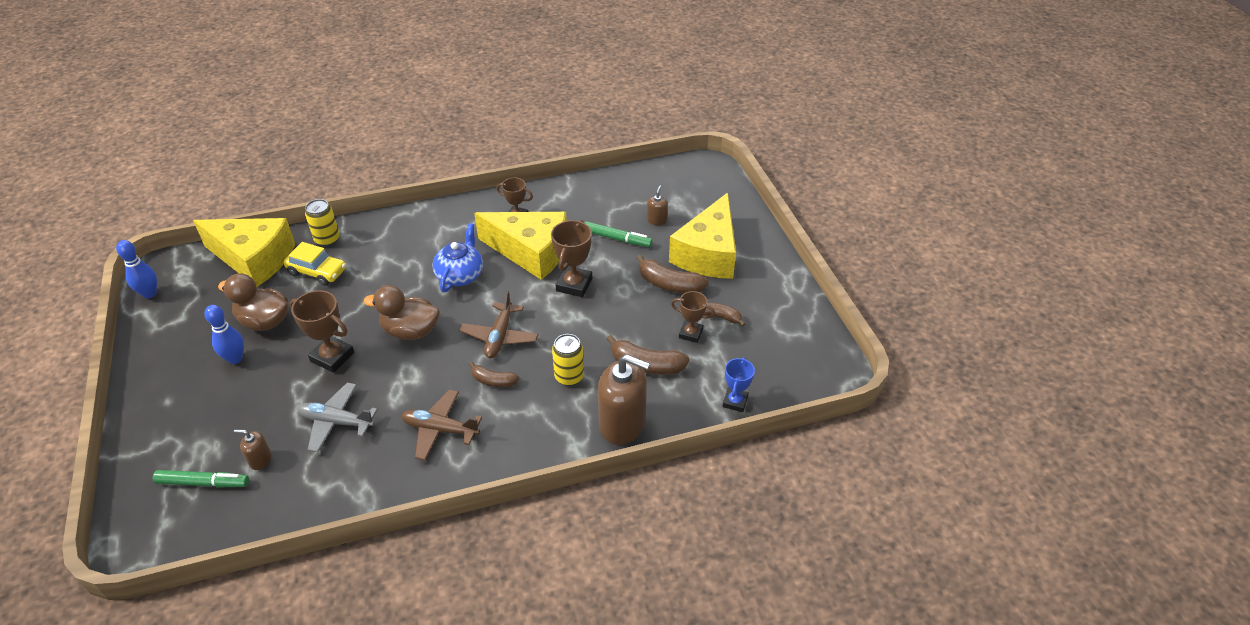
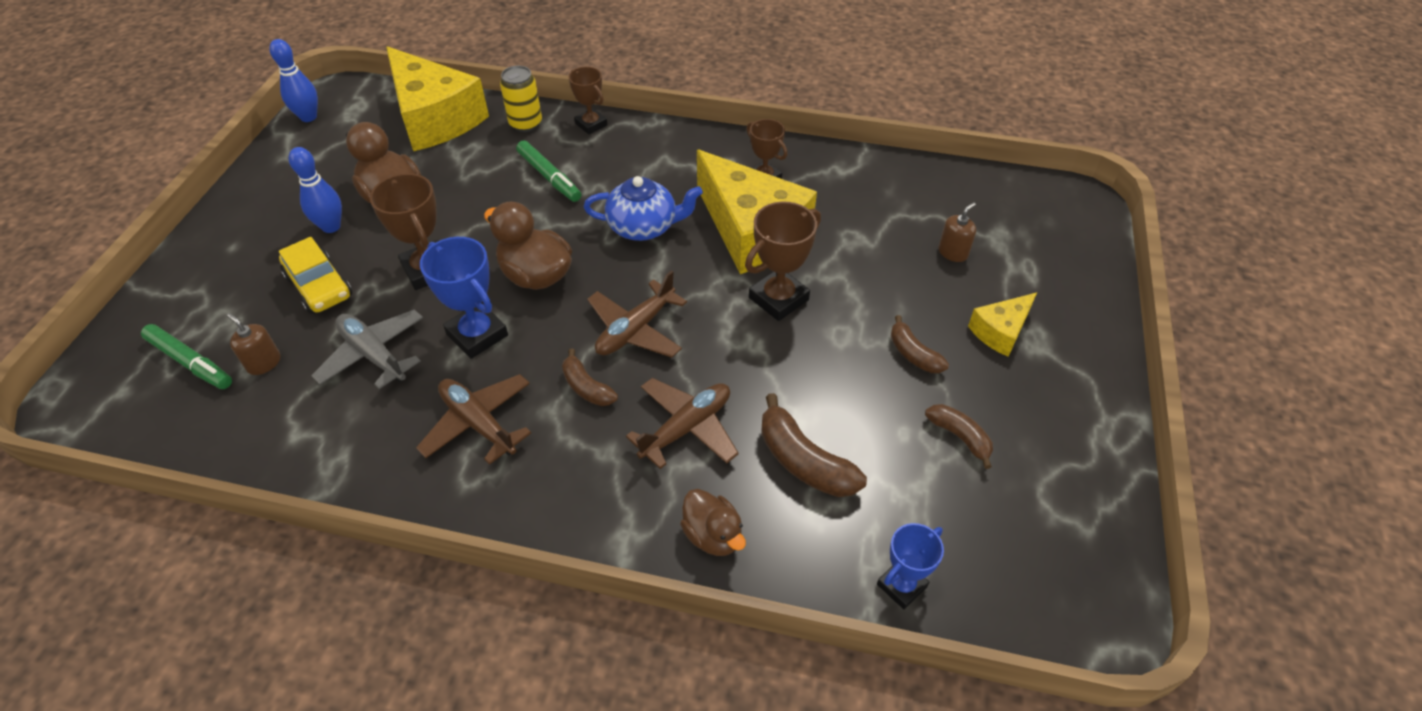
camera: 30 degrees right, 5 degrees up
yellow car [284,242,346,286] -> yellow car moved to [279,237,352,314]
blue teapot [432,223,483,292] -> blue teapot turned 45 degrees clockwise [583,176,703,241]
yellow can [552,334,584,386] -> brown plane [626,378,739,469]
green marker [584,221,652,247] -> green marker moved to [516,140,581,202]
brown soap dispenser [598,354,650,445] -> brown duck [680,489,746,556]
brown banana [636,254,709,293] -> brown banana [891,315,949,373], size x0.62
yellow cheese [669,192,736,279] -> yellow cheese [968,292,1037,357], size x0.48
brown trophy [671,291,715,343] -> brown trophy moved to [569,67,607,134]
none -> blue trophy [420,237,508,359]

